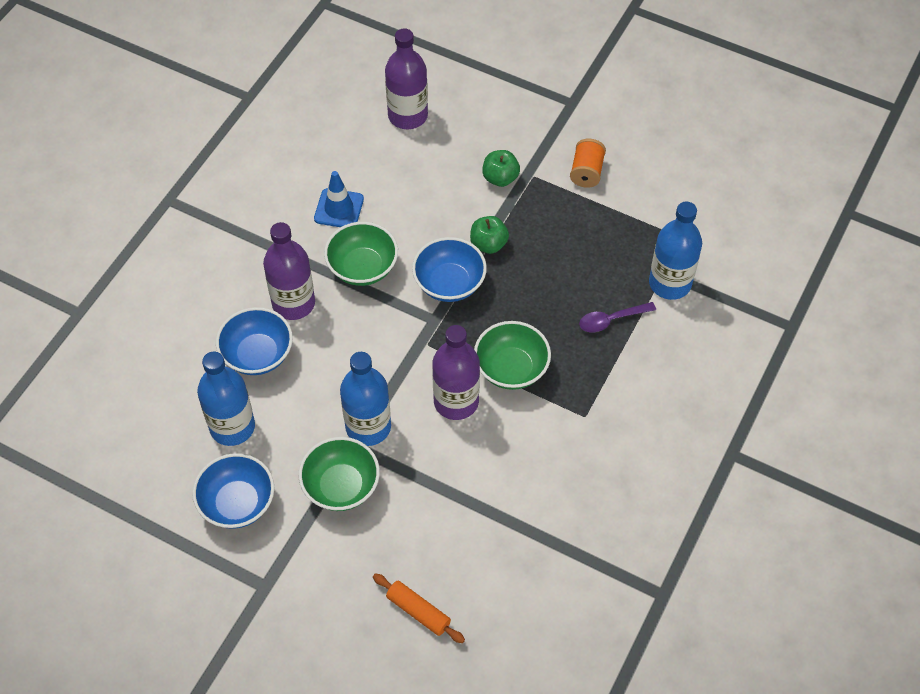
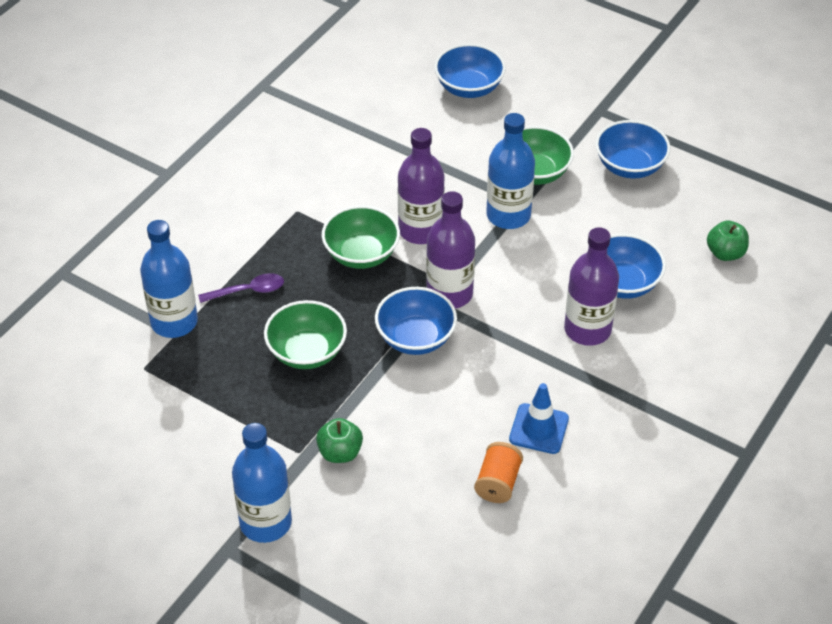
camera: 175 degrees left, 10 degrees down
blue bottle [197,352,255,446] -> blue bottle moved to [232,423,292,543]
green bowl [324,222,398,286] -> green bowl moved to [264,300,347,369]
orange rolling pin [373,573,465,643] -> blue bowl [434,44,506,98]
purple bottle [385,28,428,129] -> purple bottle moved to [426,191,475,309]
green apple [470,216,509,254] -> green apple moved to [707,220,749,261]
orange spool [570,139,606,188] -> orange spool moved to [474,442,523,503]

